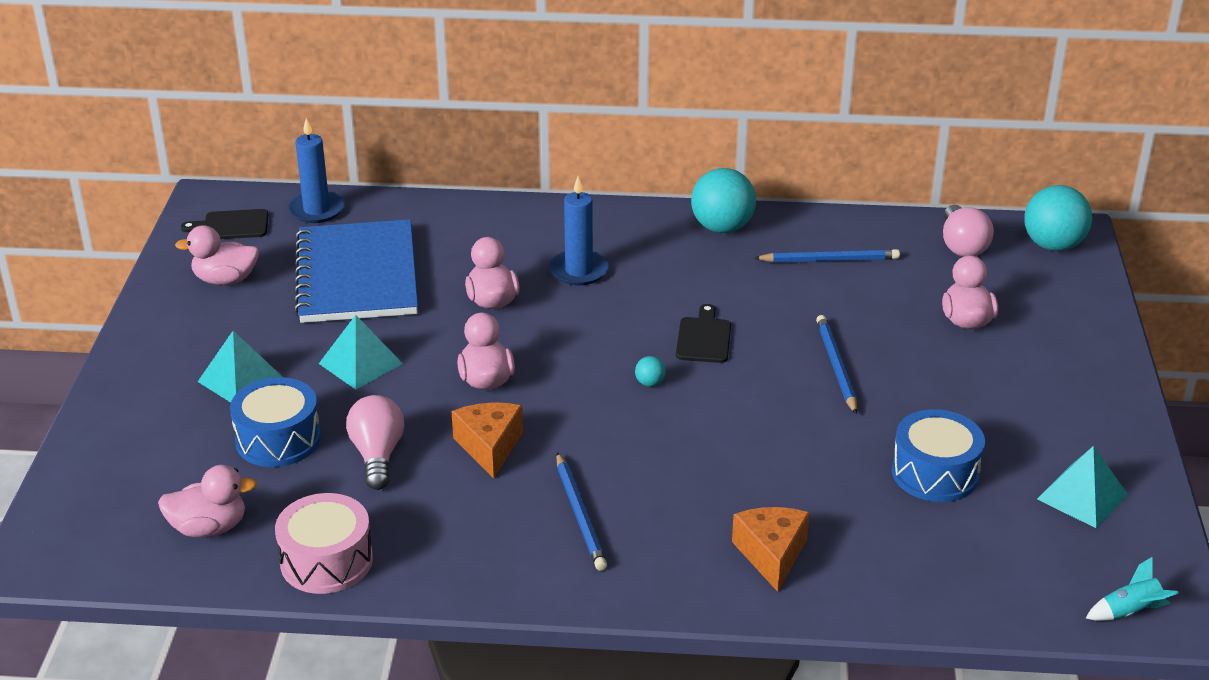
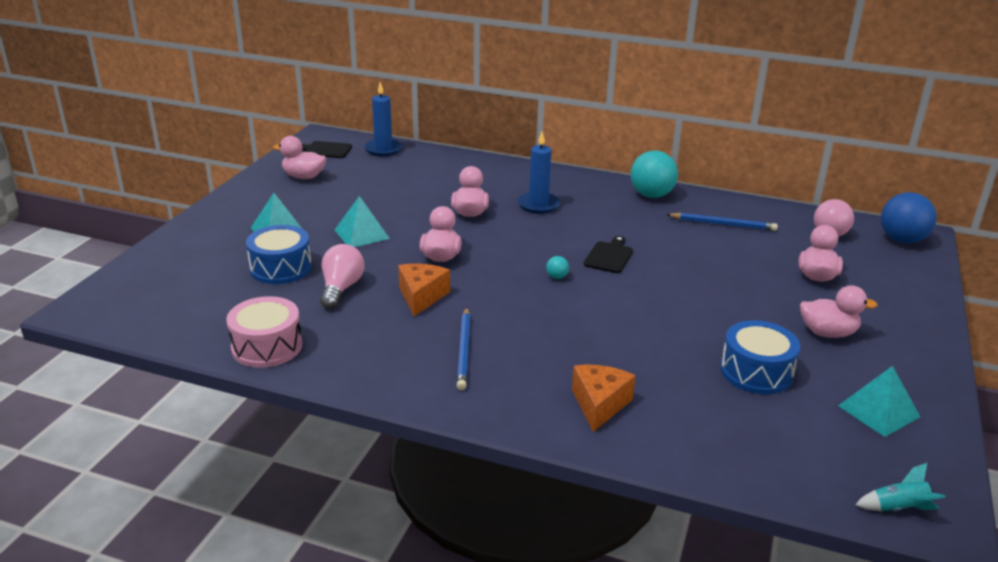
camera: 15 degrees right, 5 degrees down
pink duck [158,465,257,537] -> pink duck moved to [800,285,878,338]
blue notebook [294,219,418,323] -> none
blue pencil [816,315,857,414] -> none
turquoise ball [1024,185,1092,251] -> blue ball [881,192,937,244]

